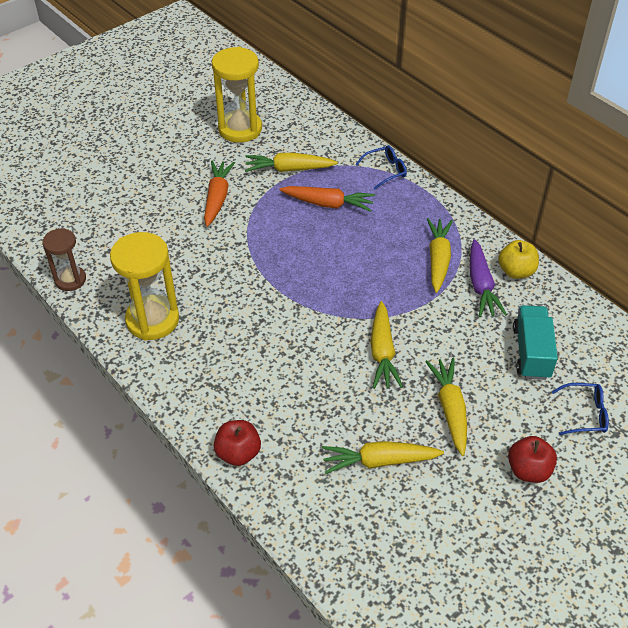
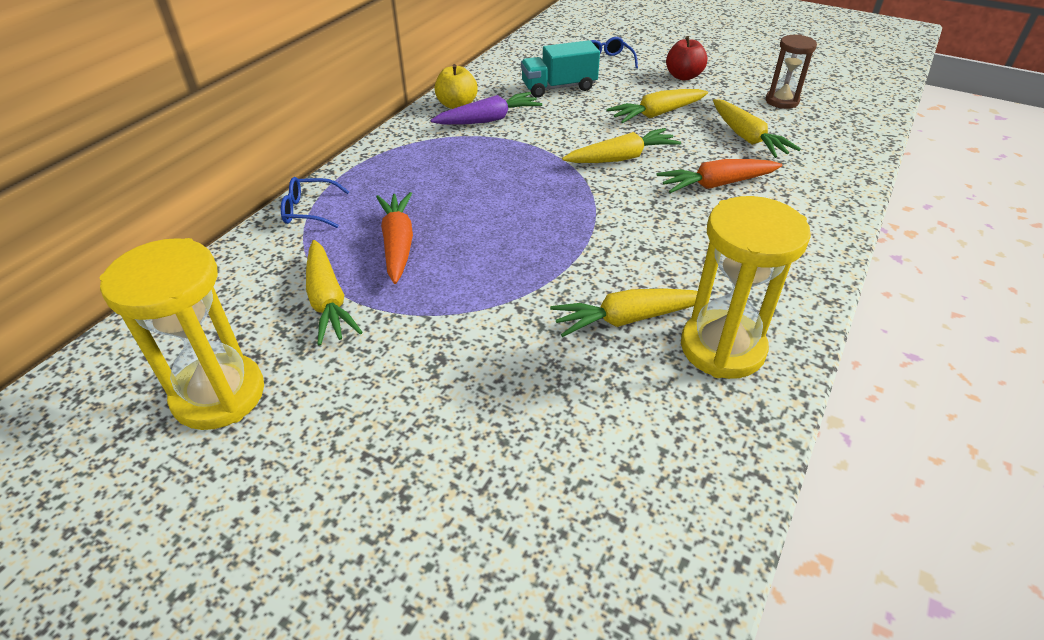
camera: 110 degrees left, 5 degrees down
brown hourglass [42,228,86,291] -> brown hourglass moved to [766,34,817,109]
orange carrot [204,161,235,227] -> orange carrot moved to [657,159,782,193]
red apple [214,420,261,466] -> none
blue glasses [356,145,407,190] -> blue glasses turned 45 degrees counterclockwise [281,177,349,228]
yellow carrot [427,218,453,293] -> yellow carrot moved to [550,288,698,337]

